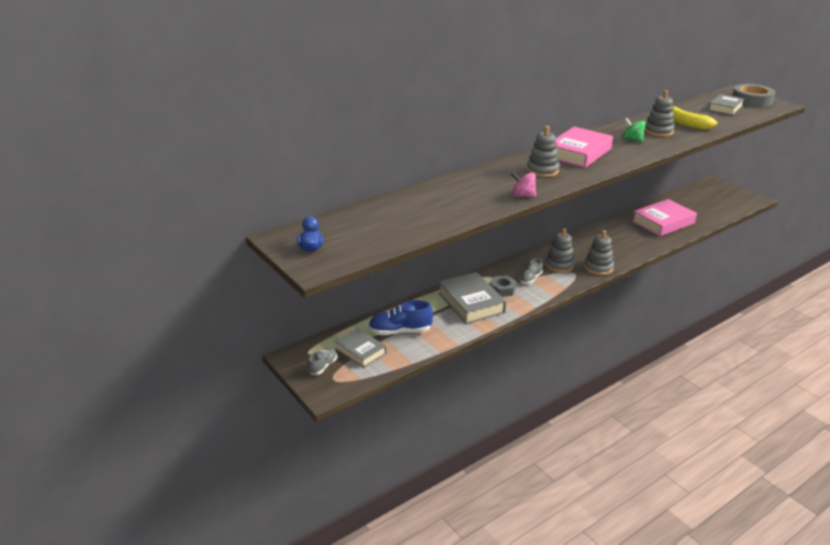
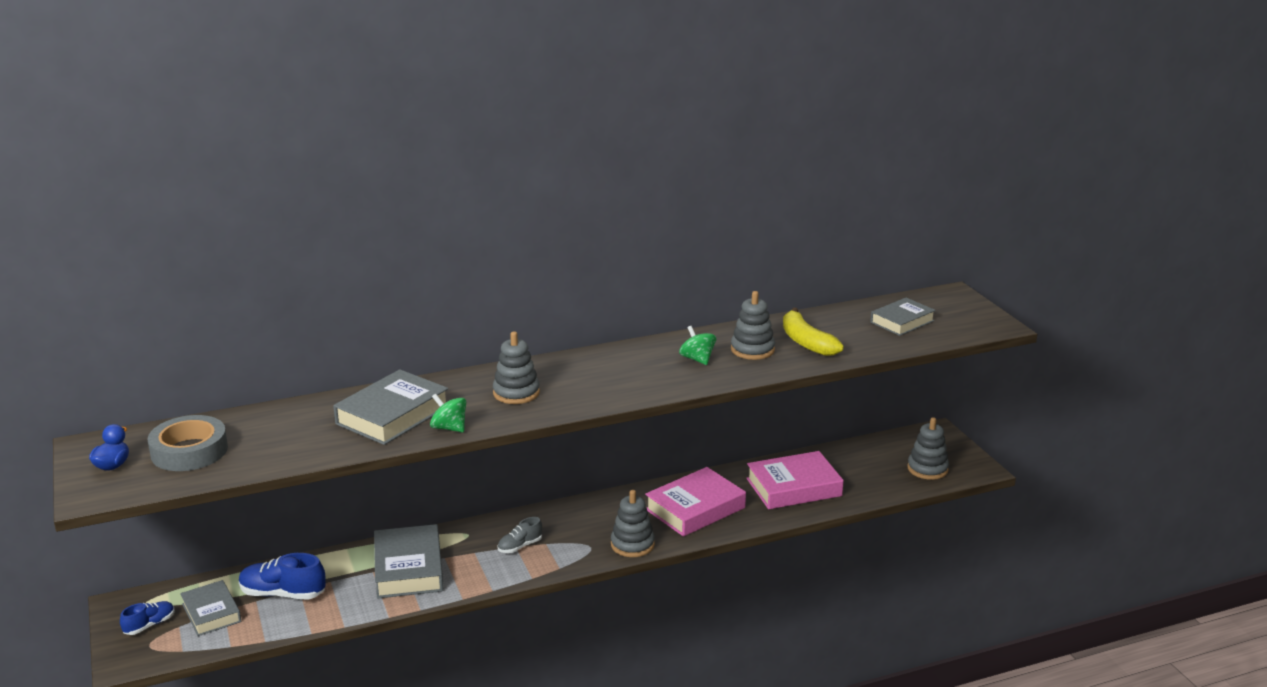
camera: 15 degrees right, 5 degrees down
grey shoe [308,348,337,375] -> blue shoe [120,601,175,635]
grey nut [490,275,517,297] -> none
pink spinning top [511,172,536,197] -> green spinning top [430,394,466,433]
grey stacking toy [545,228,575,273] -> grey stacking toy moved to [907,417,949,480]
pink book [555,127,613,168] -> pink book moved to [645,467,746,537]
grey tape [732,84,775,107] -> grey tape moved to [147,415,228,471]
none -> grey book [333,369,448,445]

